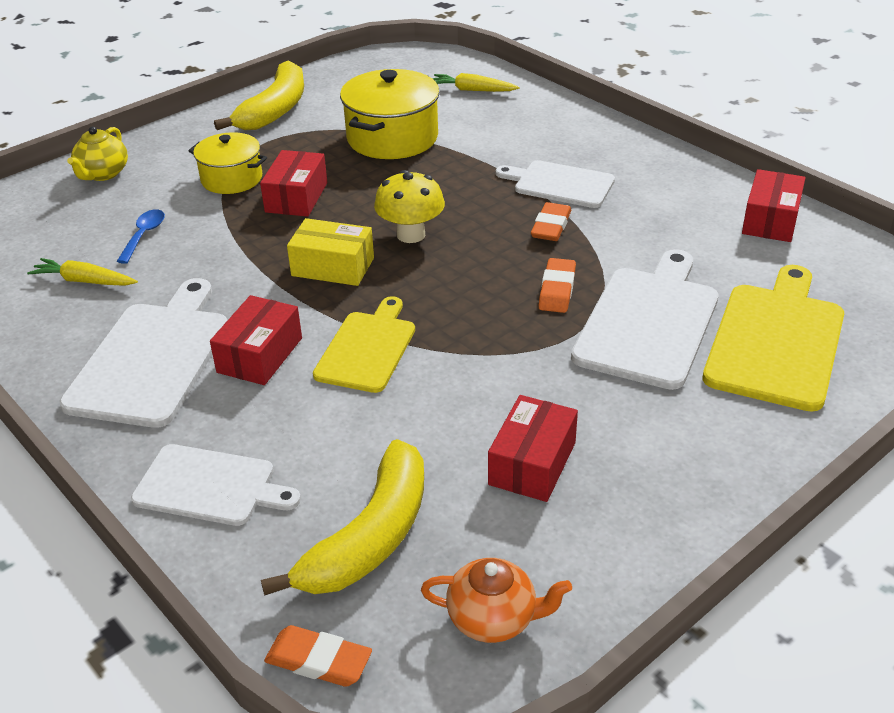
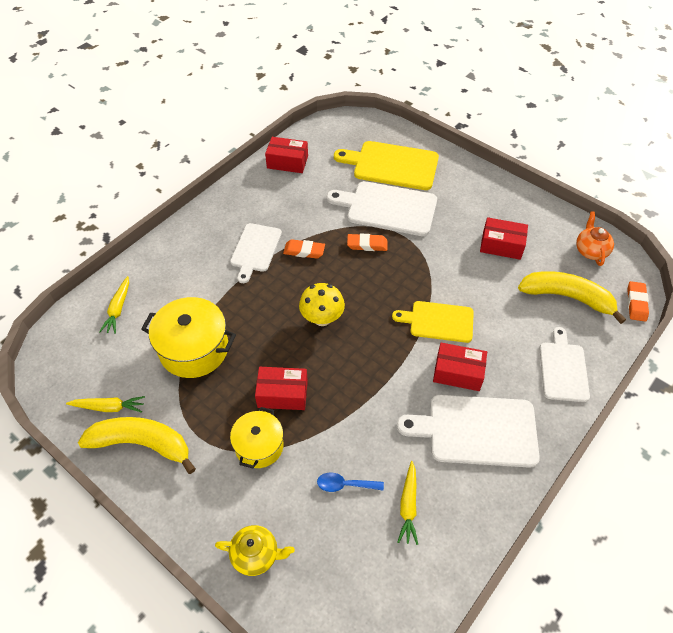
camera: 100 degrees left, 15 degrees up
yellow box [287,218,374,286] -> none
none -> yellow carrot [66,396,145,413]

